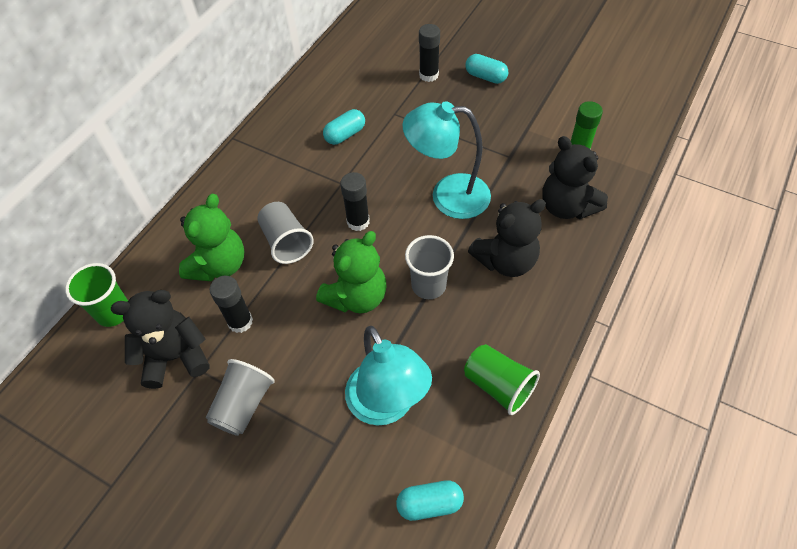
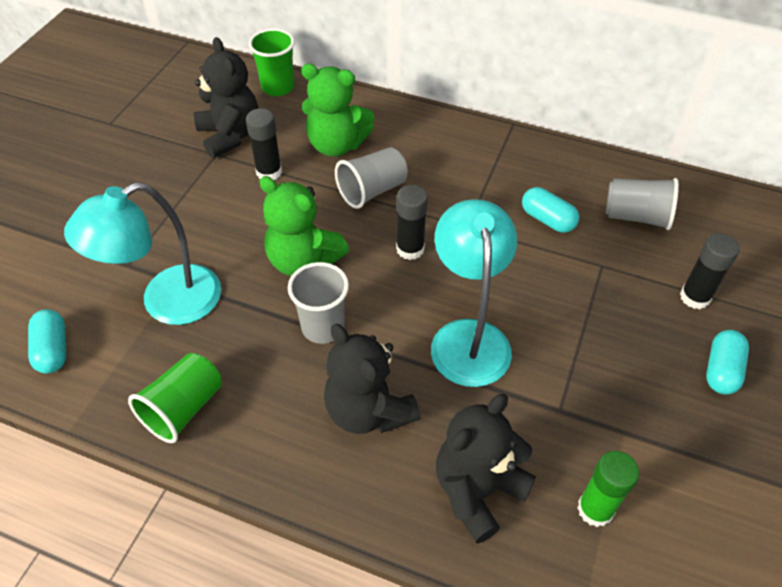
camera: 80 degrees right, 5 degrees down
grey cup [206,359,275,436] -> grey cup moved to [606,178,679,230]

